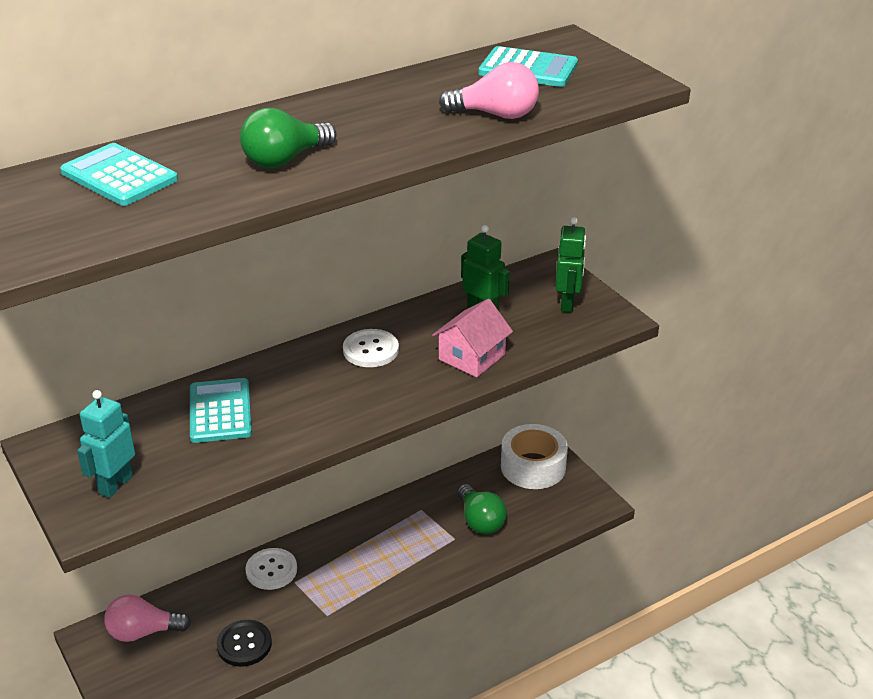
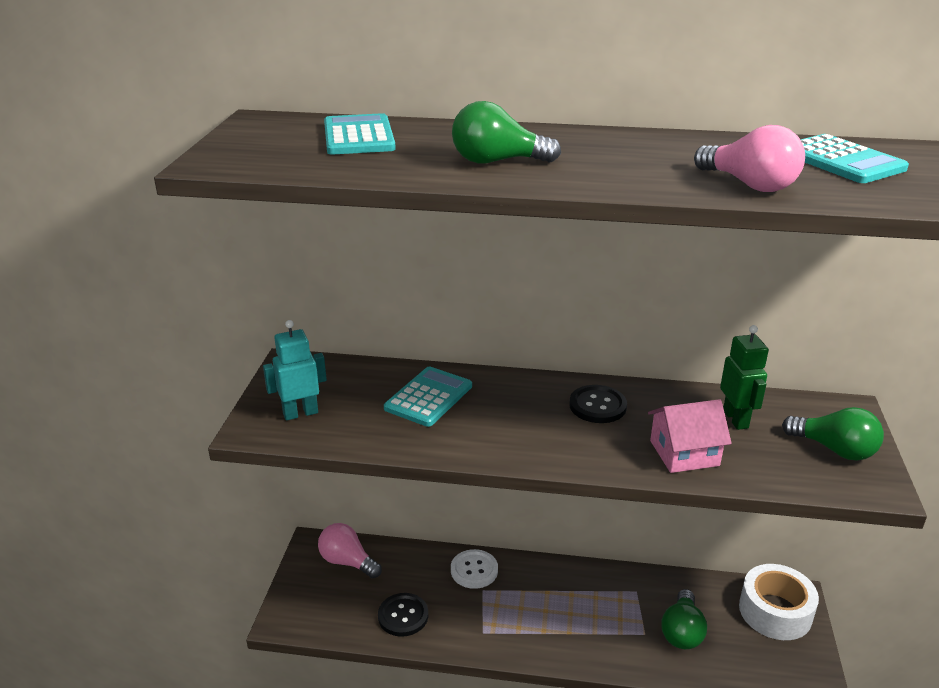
camera: 40 degrees right, 5 degrees down
white button [343,329,399,367] -> black button [570,385,627,423]
green robot [556,217,586,312] -> green light bulb [782,407,884,461]

